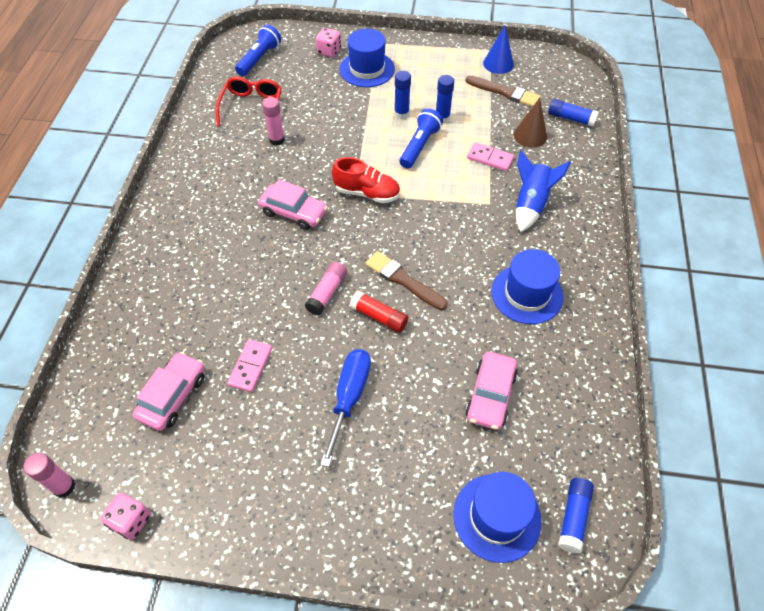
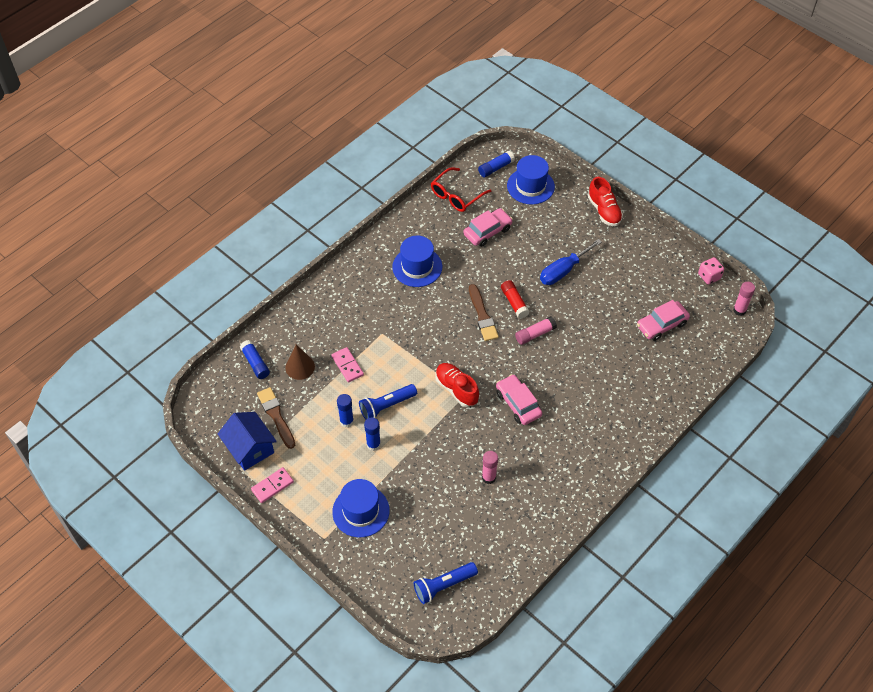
camera: 145 degrees left, 0 degrees up
red glasses [216,77,282,126] -> red glasses moved to [431,167,491,212]
pink domino [227,339,272,392] -> pink domino moved to [251,467,294,503]
pink dice [316,28,341,57] -> none
blue cone [483,26,514,74] -> blue house [218,412,277,471]
blue rocket [516,150,571,232] -> none
none -> red shoe [588,177,623,226]

